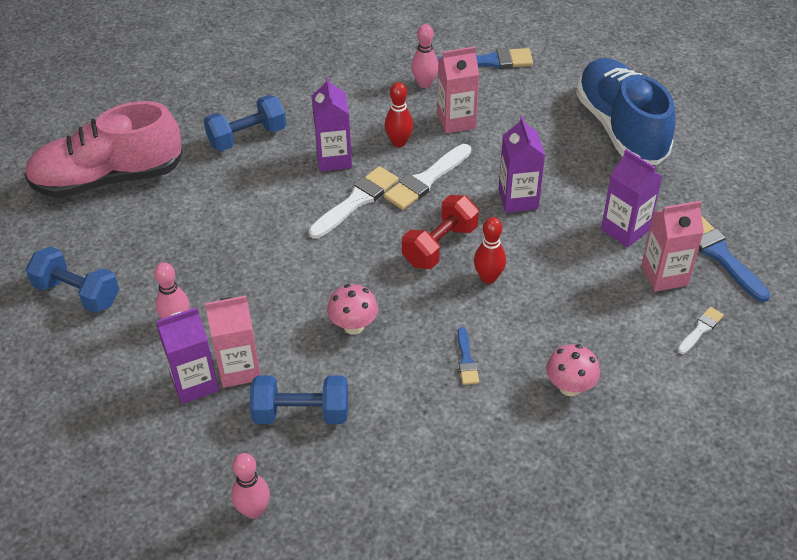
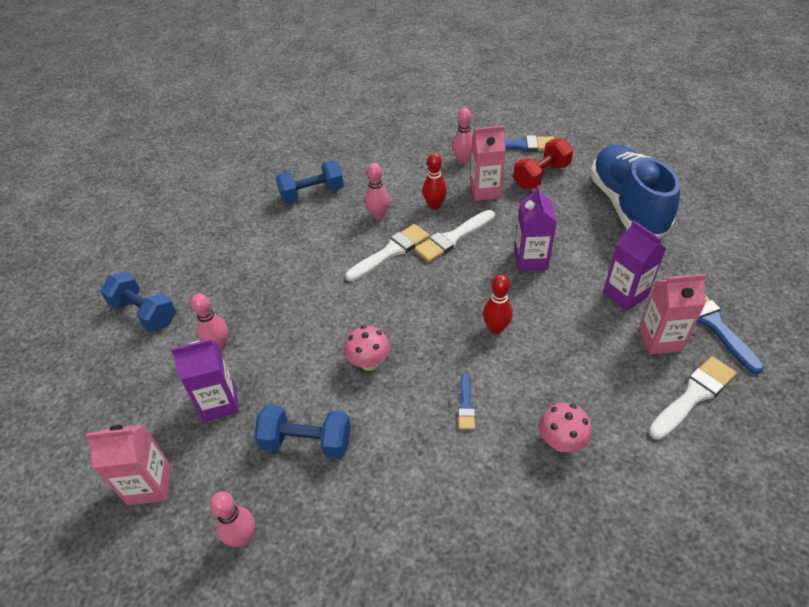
camera: 10 degrees right, 0 degrees up
pink shoe [24,101,183,198] -> none
pink carton [205,296,261,388] -> pink carton moved to [86,425,172,505]
purple carton [312,77,352,171] -> pink bowling pin [365,163,390,220]
red dumbbell [402,195,479,269] -> red dumbbell moved to [513,138,573,189]
white brush [678,307,724,354] -> white brush [649,356,737,440], size x1.84

